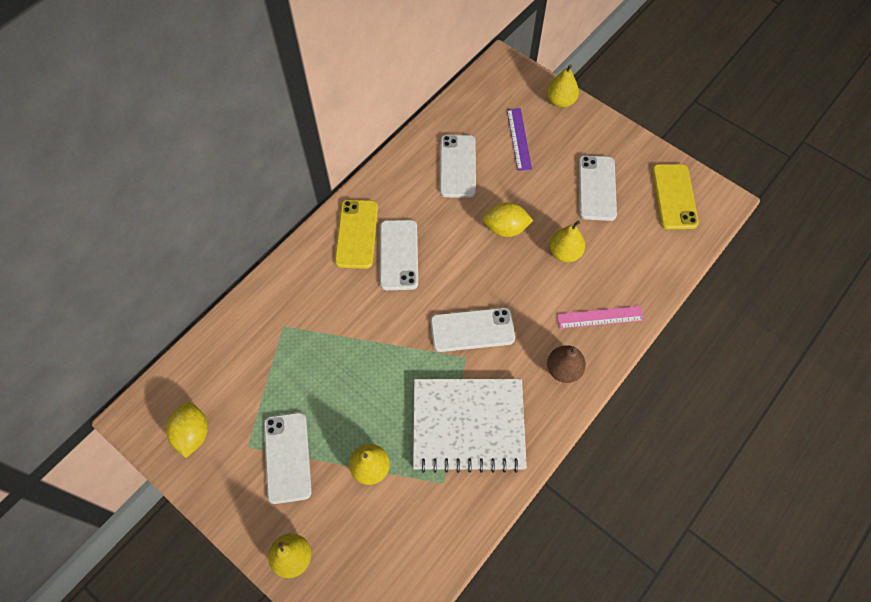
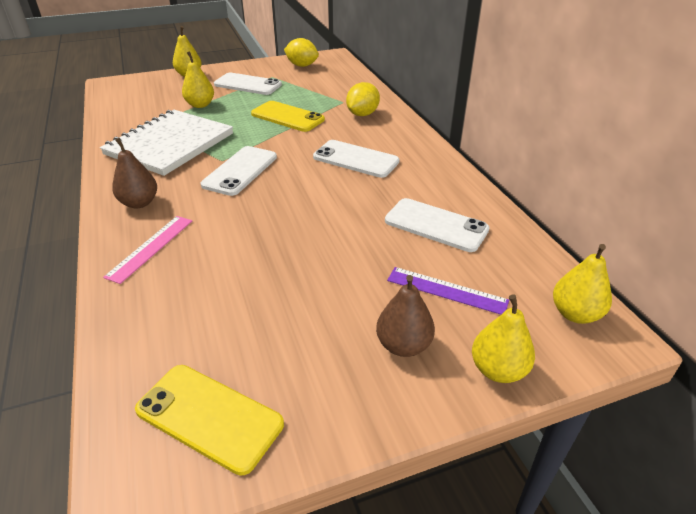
camera: 120 degrees right, 25 degrees down
yellow phone [335,200,378,269] -> yellow phone moved to [251,101,325,132]
yellow lemon [483,202,533,237] -> yellow lemon moved to [346,82,380,116]
yellow pear [550,220,585,262] -> yellow pear moved to [553,244,612,324]
white phone [579,155,617,221] -> none
none -> brown pear [376,275,435,357]

